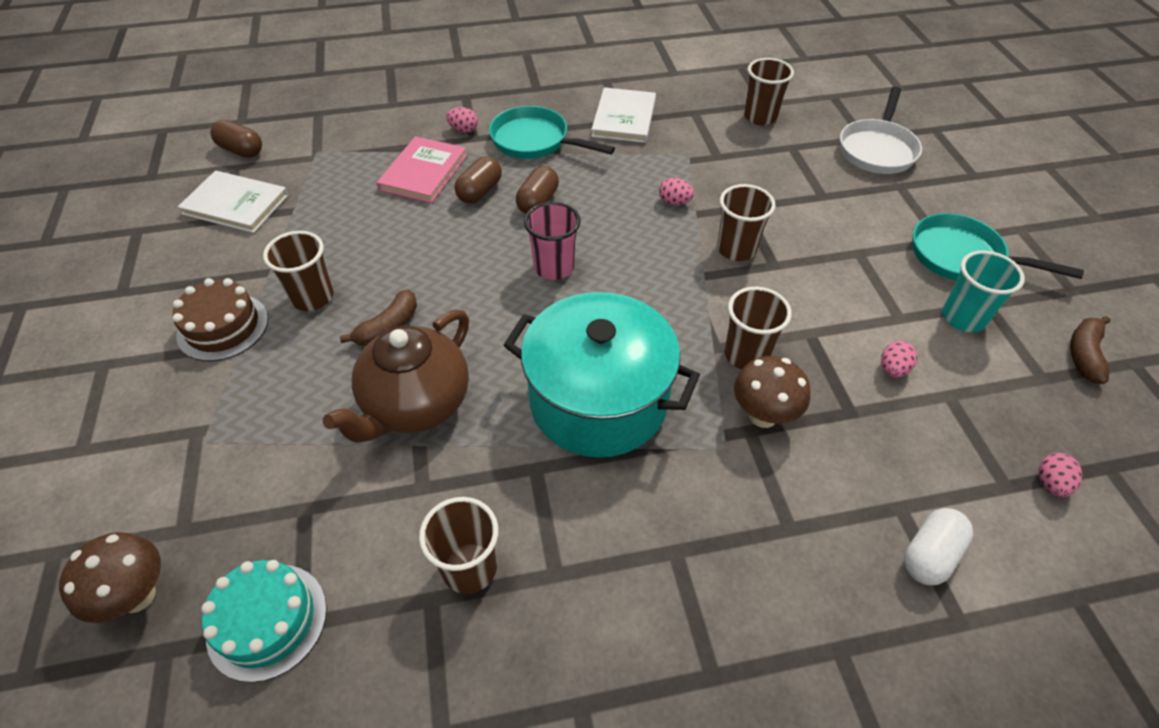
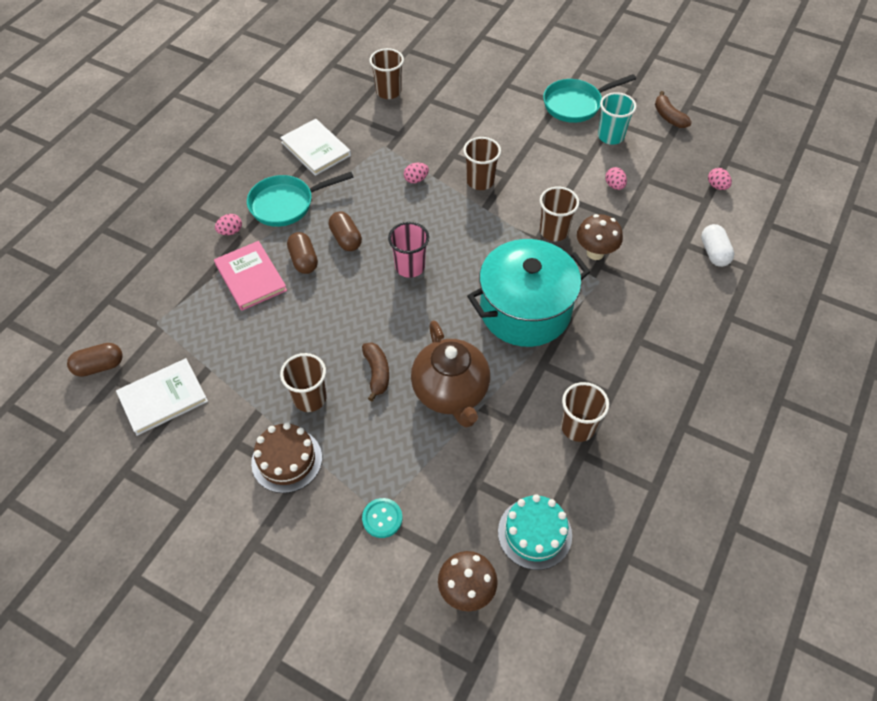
camera: 50 degrees left, 5 degrees up
white pan [840,87,922,174] -> none
none -> turquoise button [362,498,402,538]

